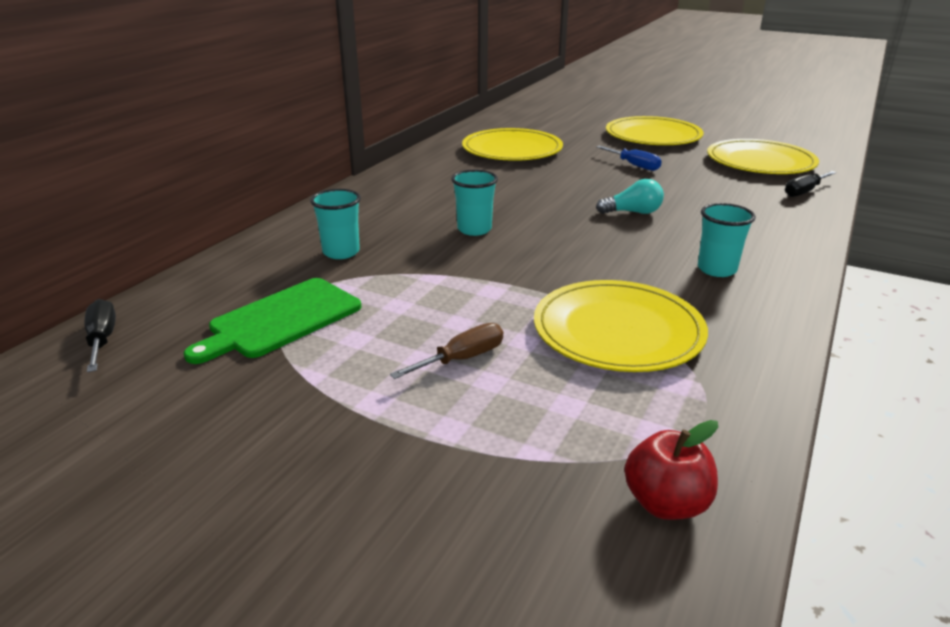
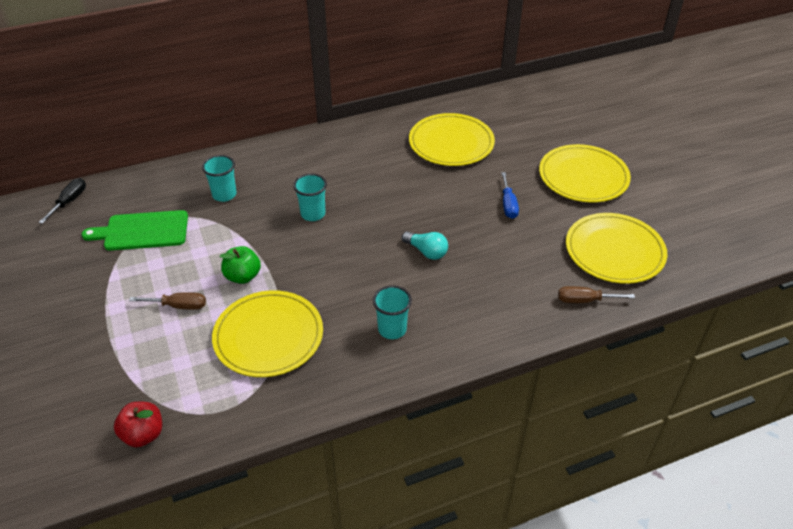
camera: 40 degrees right, 15 degrees up
black screwdriver [785,171,837,197] -> brown screwdriver [558,286,635,303]
none -> green apple [220,246,261,284]

